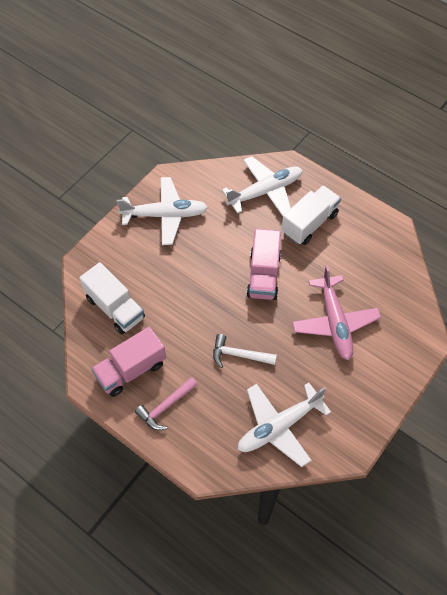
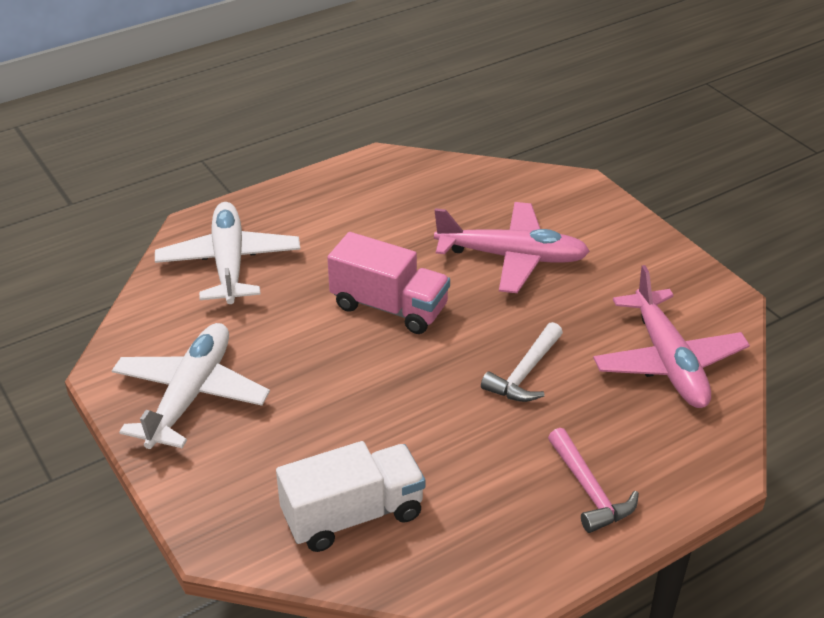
camera: 70 degrees left, 20 degrees down
pink truck [91,327,166,397] -> none
white plane [238,382,331,467] -> pink plane [593,265,750,408]
white truck [281,185,341,245] -> none

